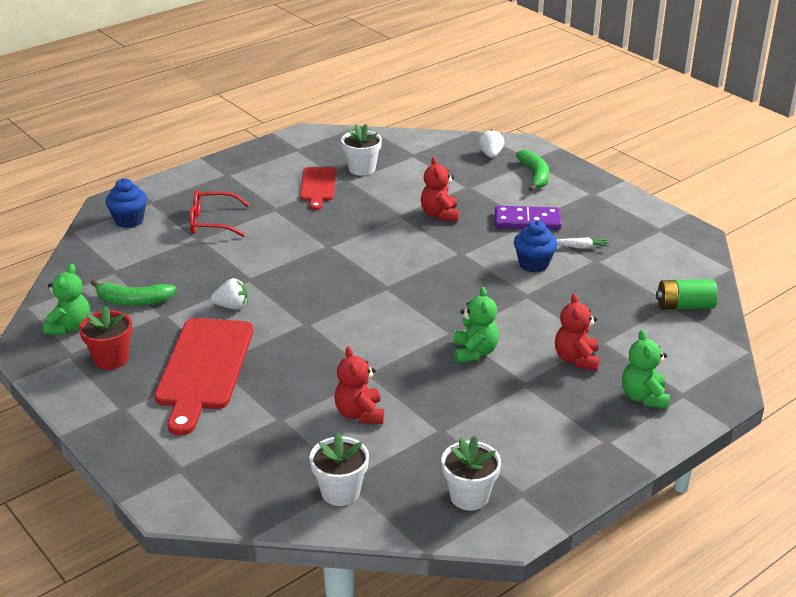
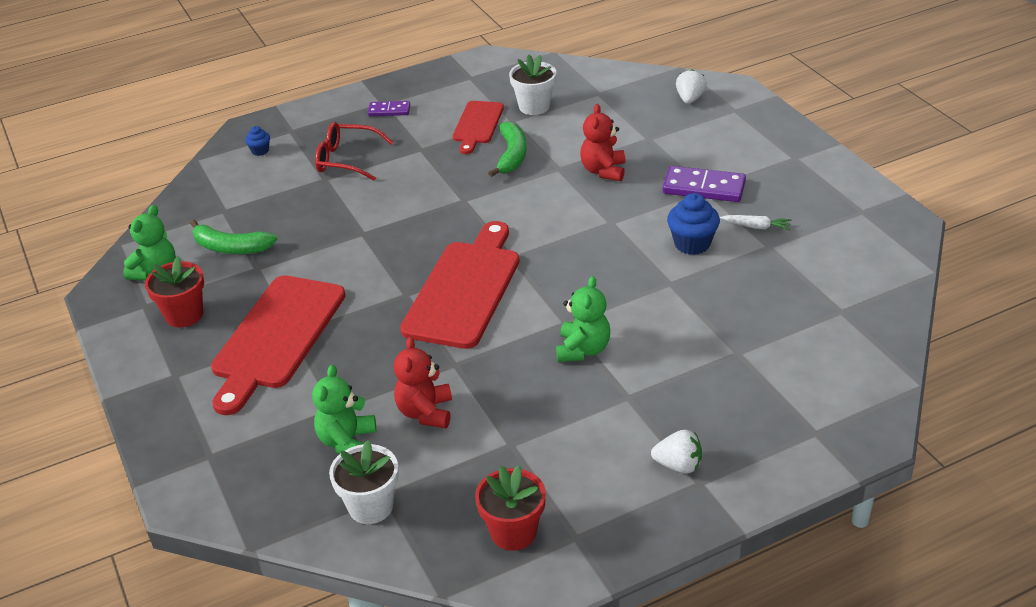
camera: 15 degrees right, 5 degrees up
blue cupcake [105,178,147,228] -> blue cupcake [245,126,270,156], size x0.55
white strawberry [211,278,248,310] -> white strawberry moved to [651,430,702,474]
white flower pot [441,436,501,511] -> red flower pot [475,465,546,551]
green banana [516,150,549,192] -> green banana moved to [488,122,527,177]
red teddy bear [555,293,600,371] -> none
green teddy bear [622,330,670,409] -> green teddy bear moved to [312,365,376,454]
green battery [656,279,718,310] -> none
none -> purple domino [368,101,410,116]
none -> red cutting board [400,221,519,349]

